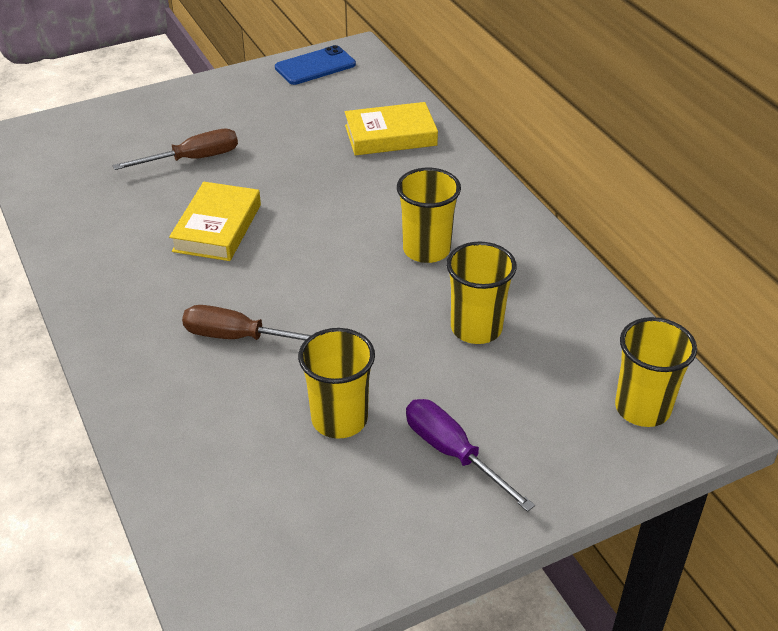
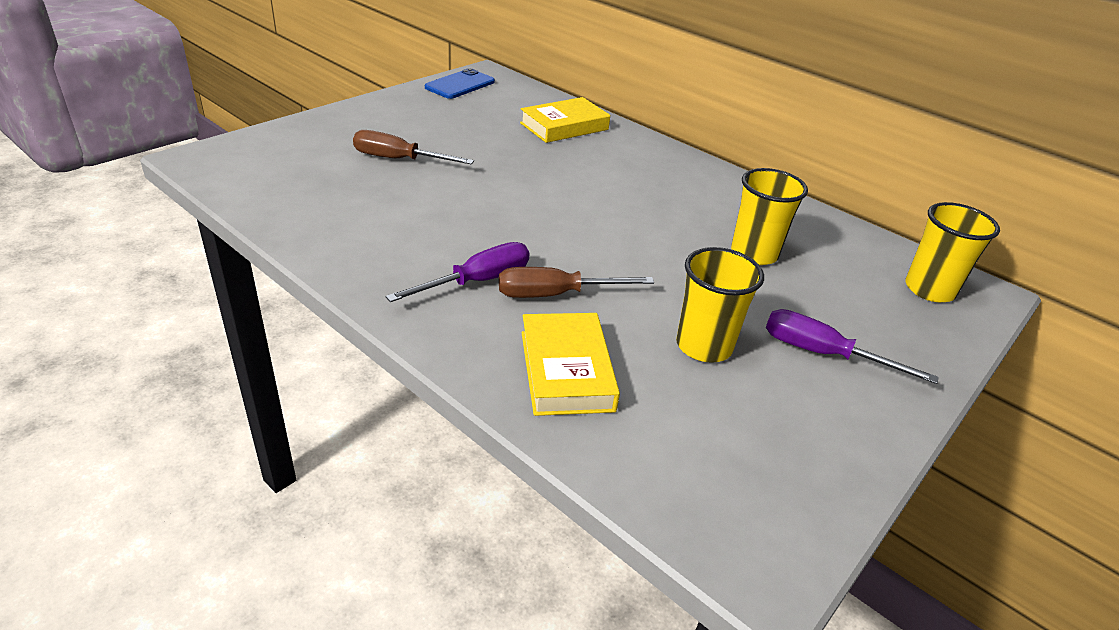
camera: 25 degrees left, 5 degrees down
brown screwdriver [112,129,238,170] -> brown screwdriver turned 120 degrees counterclockwise [353,130,474,164]
yellow book [169,182,261,261] -> yellow book moved to [521,313,620,416]
yellow cup [397,168,461,263] -> none
none -> purple screwdriver [386,242,529,302]

